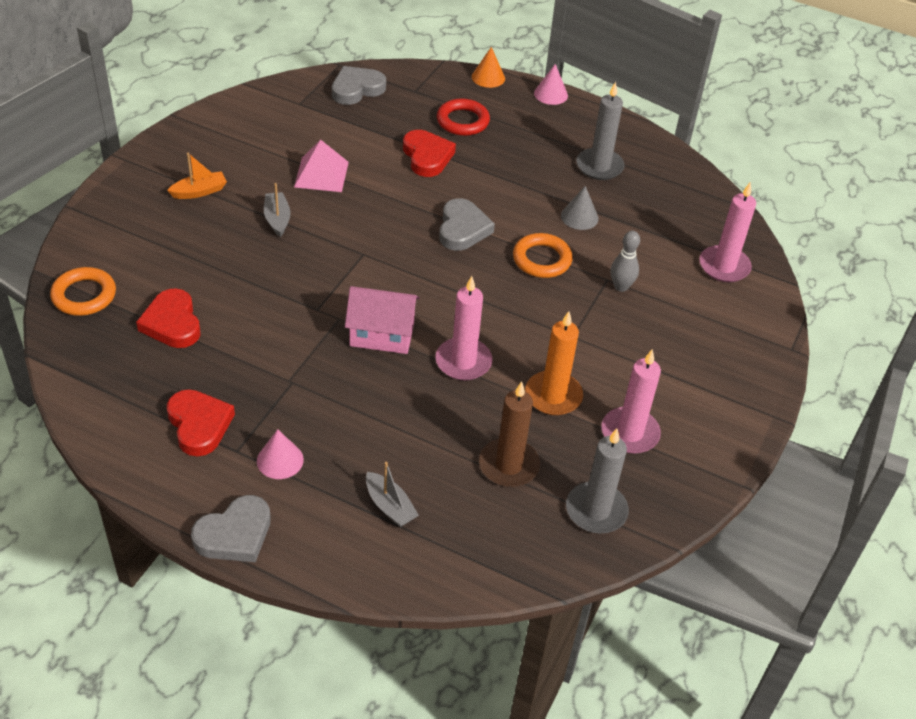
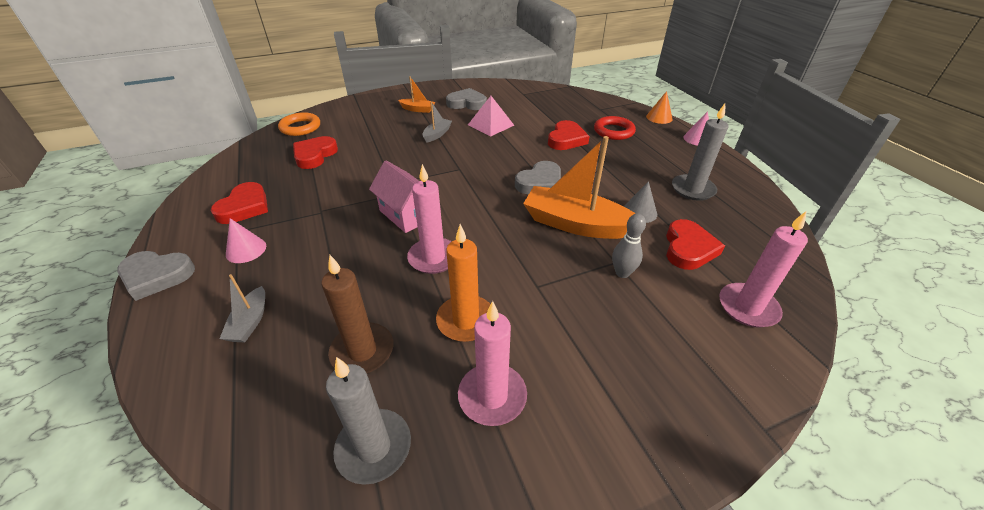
camera: 45 degrees right, 5 degrees down
grey heart [332,66,386,105] -> grey heart moved to [446,88,487,110]
orange ring [513,233,573,278] -> orange boat [523,136,636,239]
none -> red heart [666,219,725,270]

